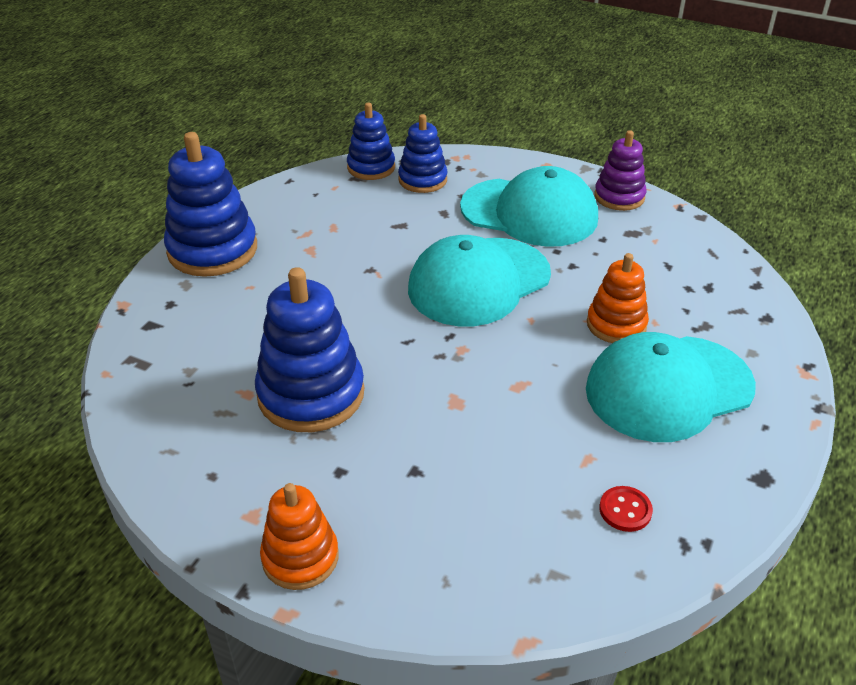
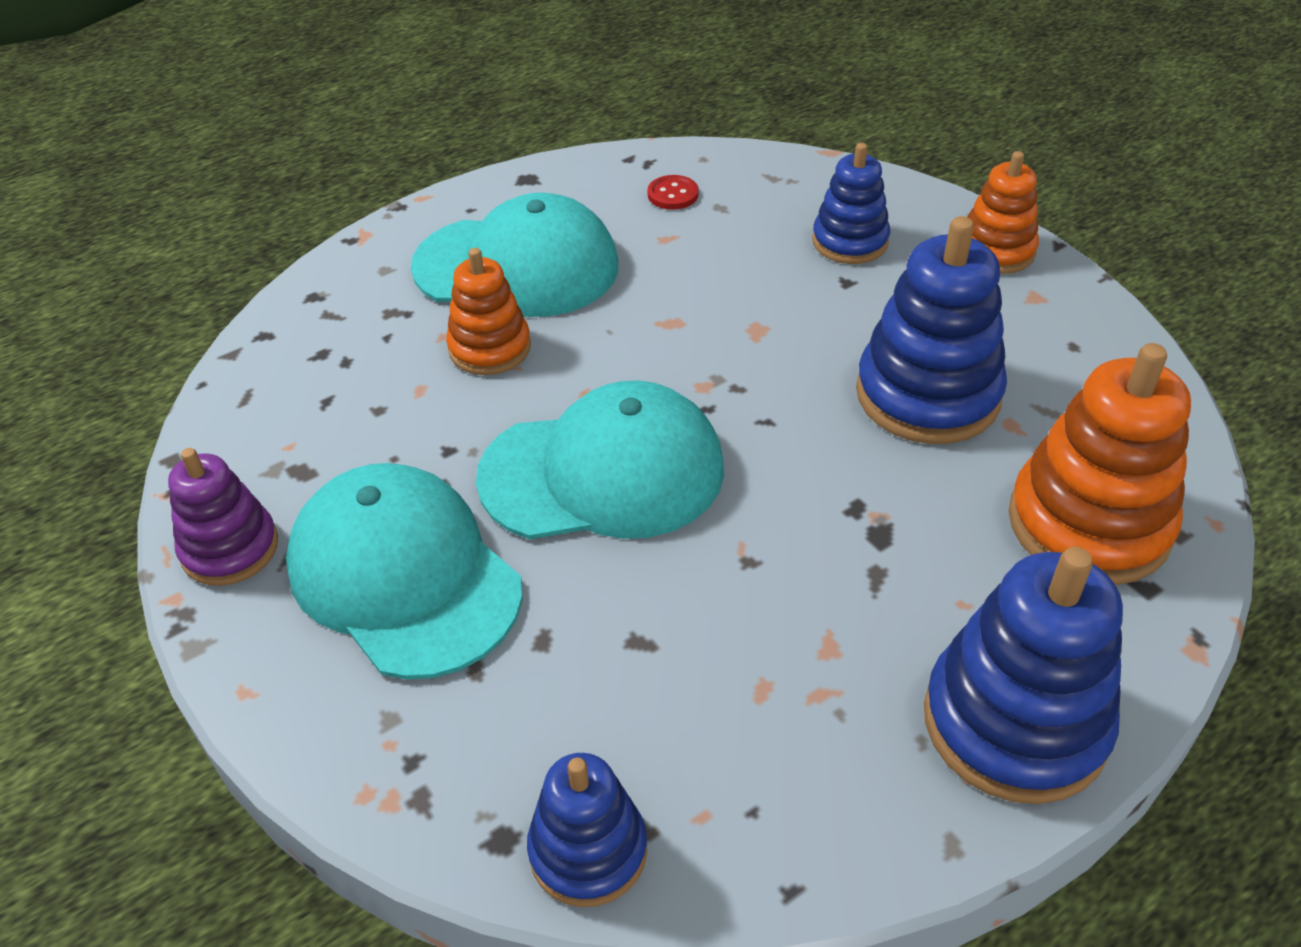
camera: 150 degrees left, 5 degrees up
blue stacking toy [398,114,448,193] -> blue stacking toy moved to [812,143,890,264]
none -> orange stacking toy [1009,343,1191,585]

